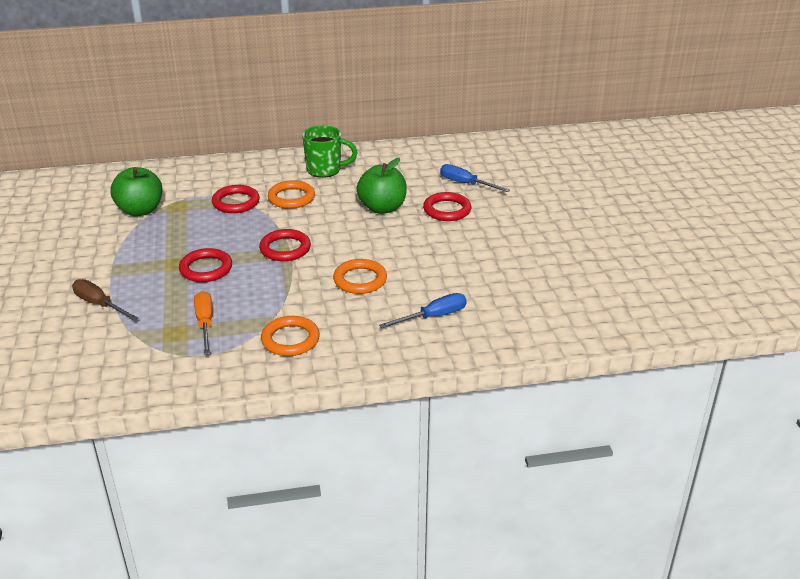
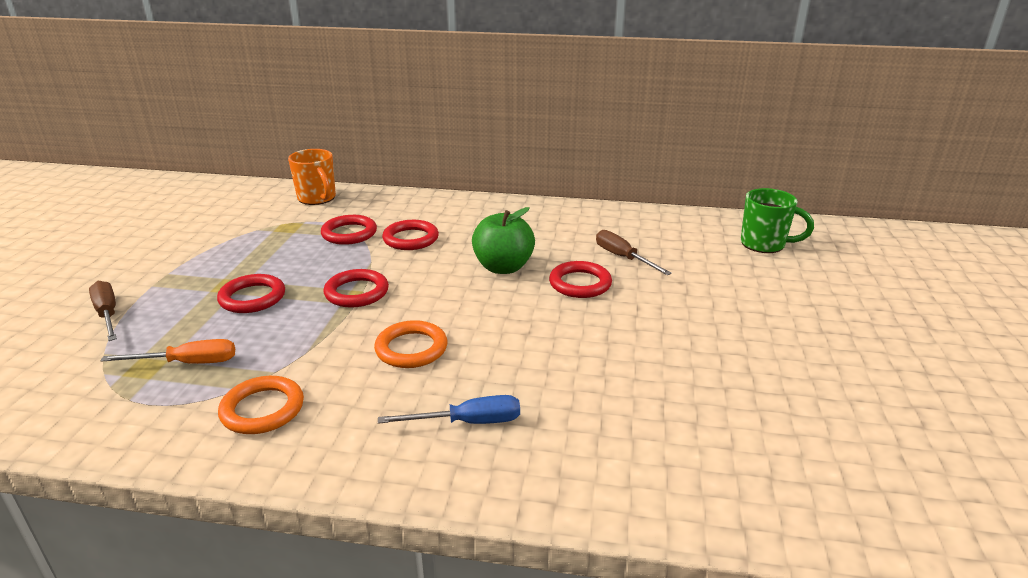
camera: 20 degrees right, 5 degrees down
green apple [110,167,162,216] -> none
orange screwdriver [194,291,213,355] -> orange screwdriver turned 75 degrees clockwise [100,339,235,364]
orange ring [268,180,315,209] -> red ring [382,220,439,250]
green mug [302,125,358,178] -> green mug moved to [741,188,814,253]
blue screwdriver [440,164,510,192] -> brown screwdriver [596,230,672,275]
none -> orange mug [288,149,336,205]

